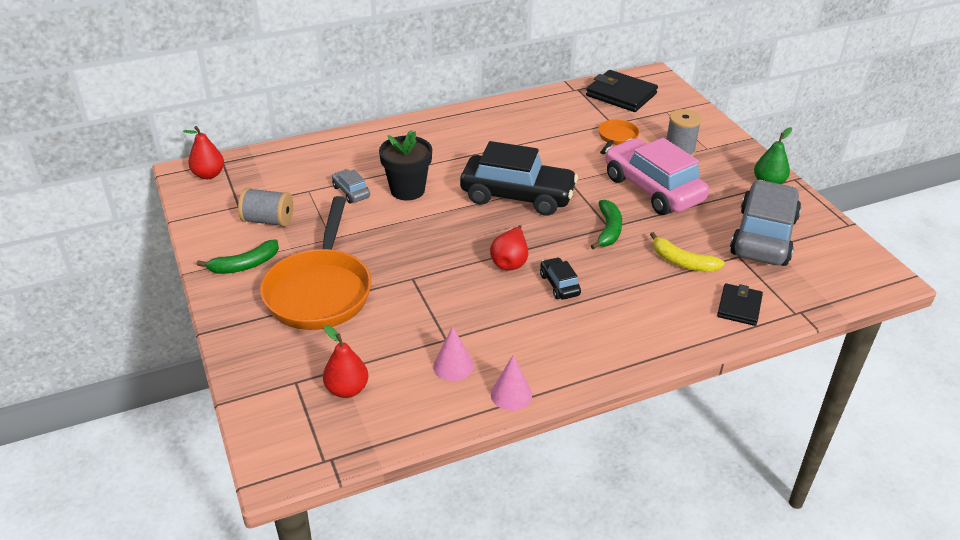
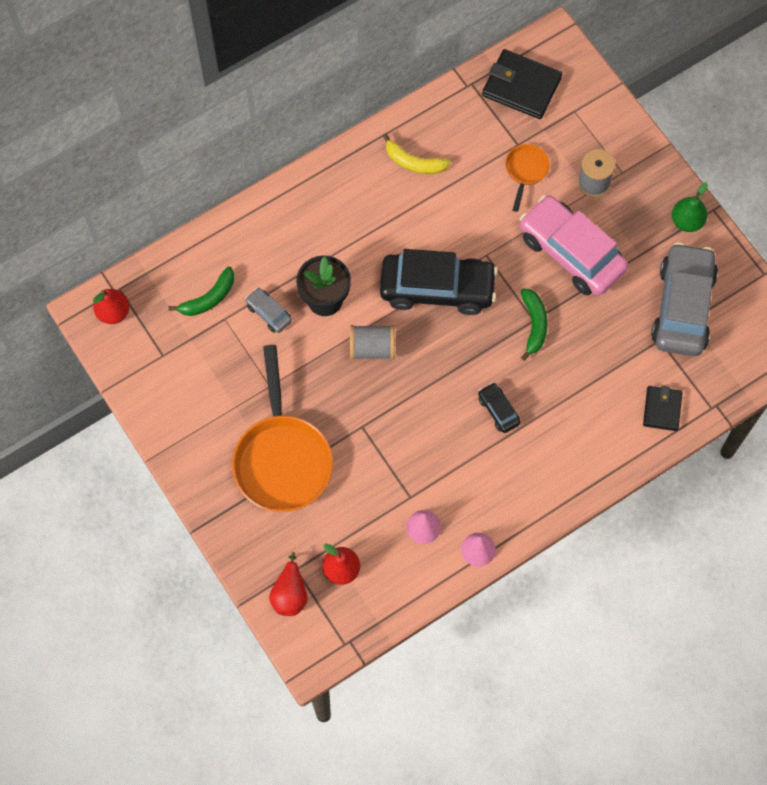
camera: 10 degrees left, 30 degrees up
green banana [197,240,279,274] -> green banana moved to [168,266,234,316]
grey spool [238,188,293,227] -> grey spool moved to [350,325,395,360]
red pear [490,225,528,270] -> red pear moved to [269,552,308,616]
yellow banana [650,232,725,272] -> yellow banana moved to [383,133,451,174]

